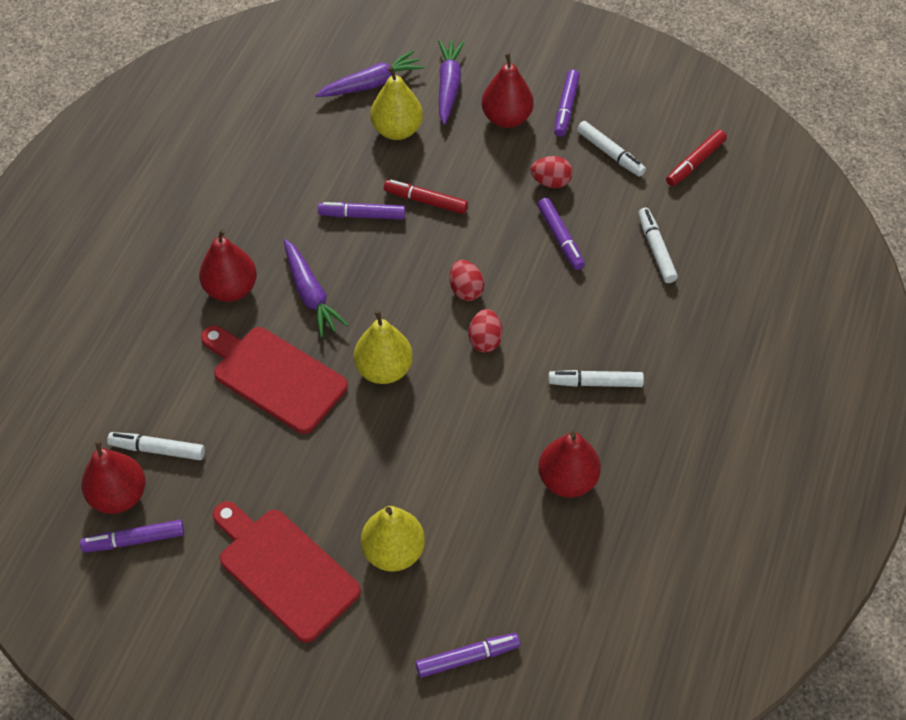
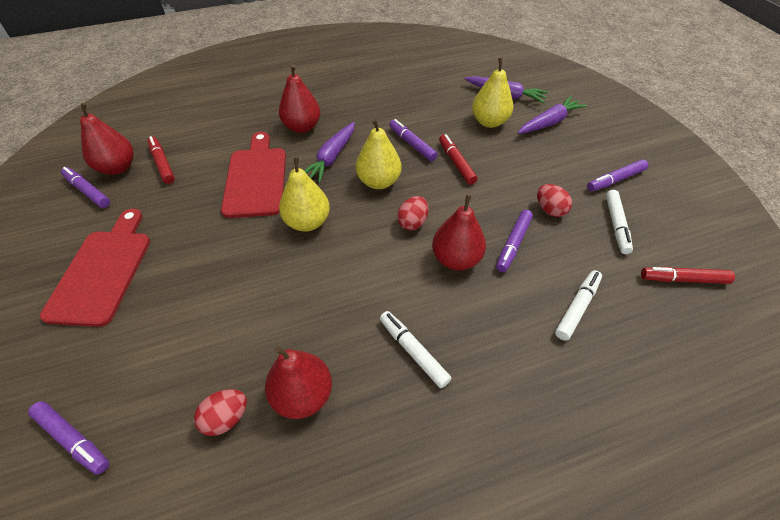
camera: 50 degrees right, 5 degrees down
white marker [107,432,205,460] -> red marker [147,136,175,184]
yellow pear [361,506,425,572] -> yellow pear moved to [356,118,402,189]
red egg [468,309,503,352] -> red egg moved to [194,389,247,436]
red pear [482,53,534,128] -> red pear moved to [432,194,486,270]

